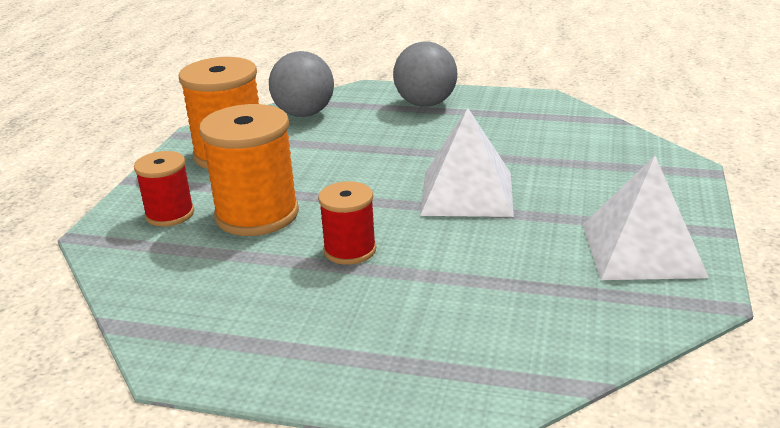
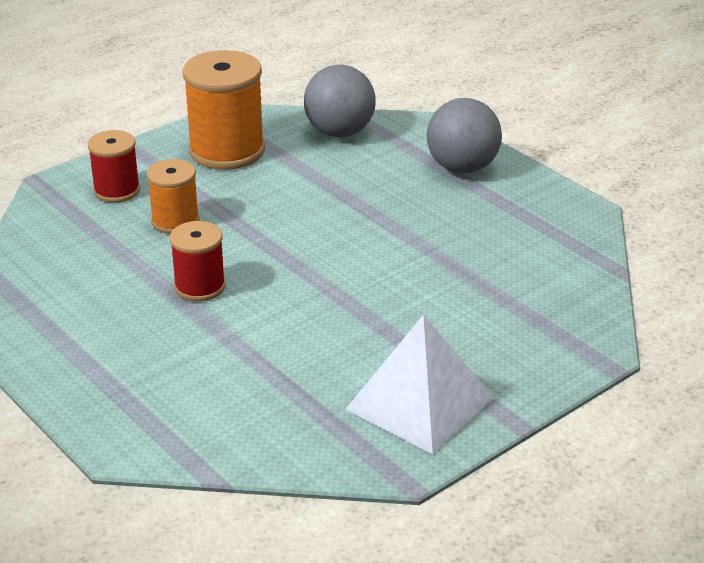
camera: 35 degrees right, 5 degrees up
orange spool [199,104,299,236] -> orange spool [147,159,199,234], size x0.58
white pyramid [420,108,514,217] -> none

